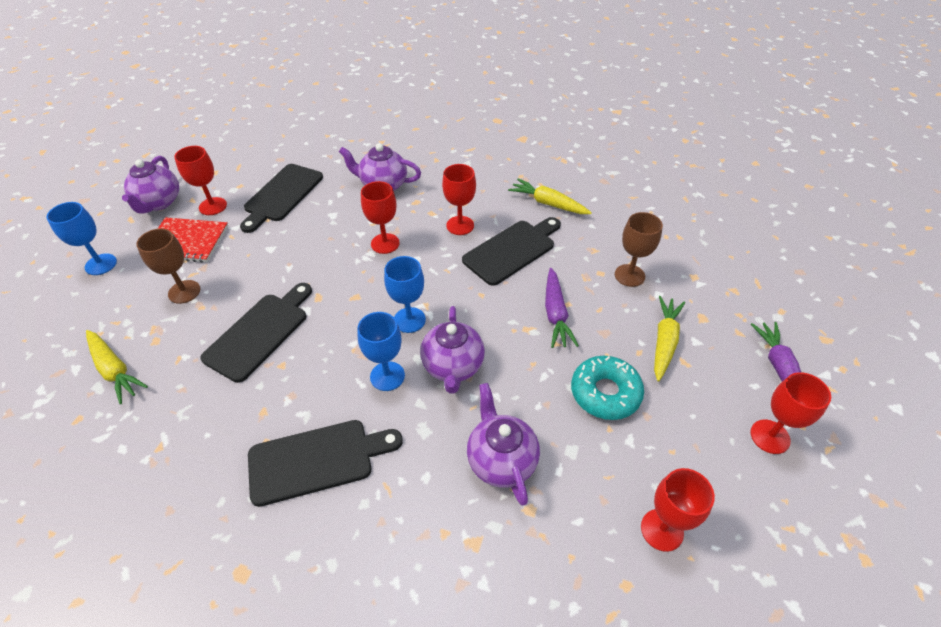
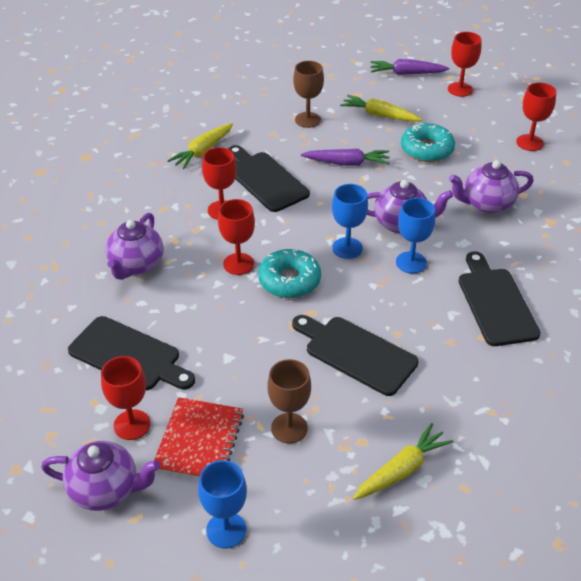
camera: 85 degrees left, 5 degrees down
none -> turquoise donut [258,249,321,298]

